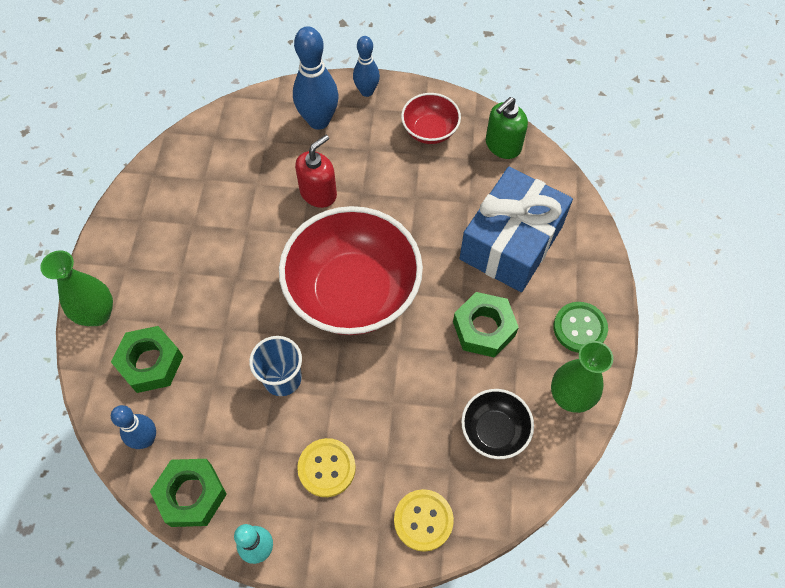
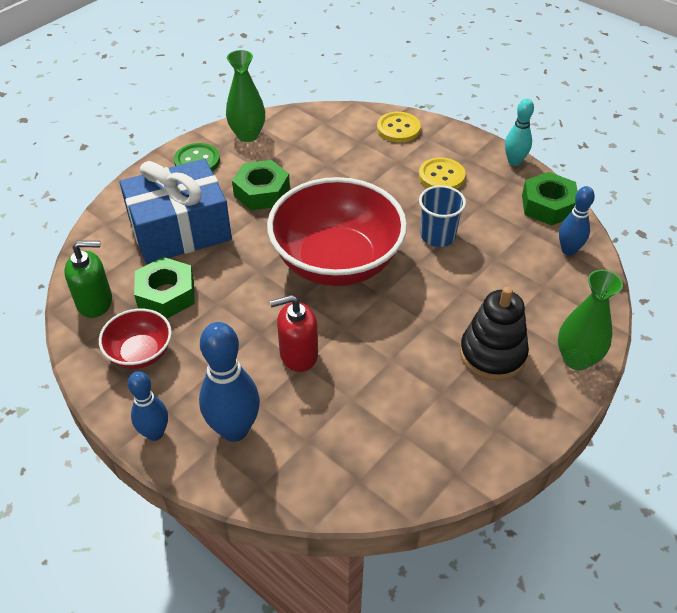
camera: 145 degrees left, 15 degrees down
green nut [111,326,183,393] -> green nut moved to [134,257,195,319]
black bowl [461,389,534,459] -> none
none -> black stacking toy [460,287,529,380]

